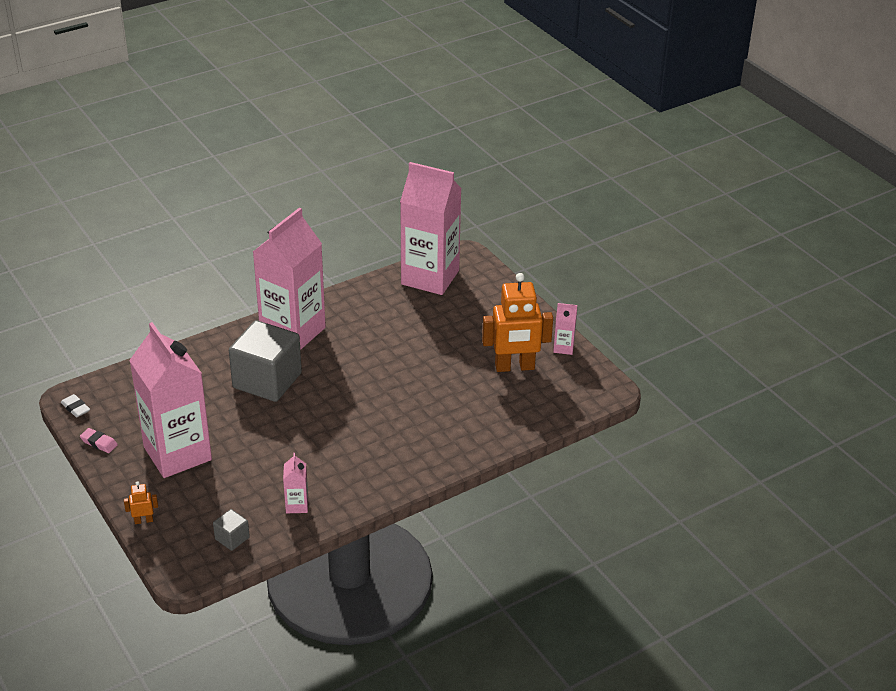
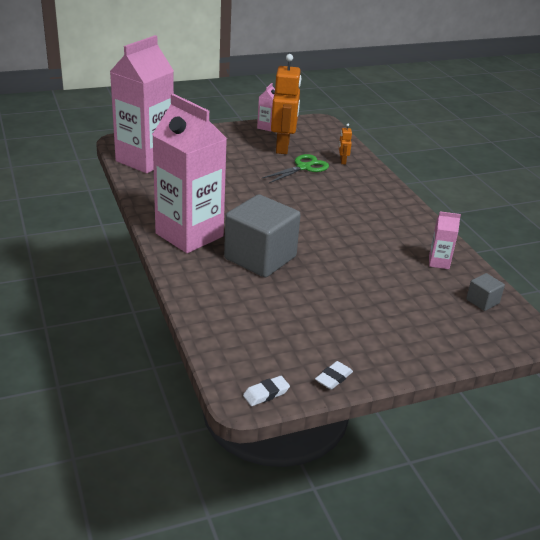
camera: 80 degrees left, 5 degrees down
pink eraser [80,428,118,453] -> white eraser [315,361,353,390]
orange robot [124,481,158,524] -> orange robot moved to [339,124,352,164]
pink carton [129,322,212,478] -> none
none -> green scissors [262,154,329,183]

